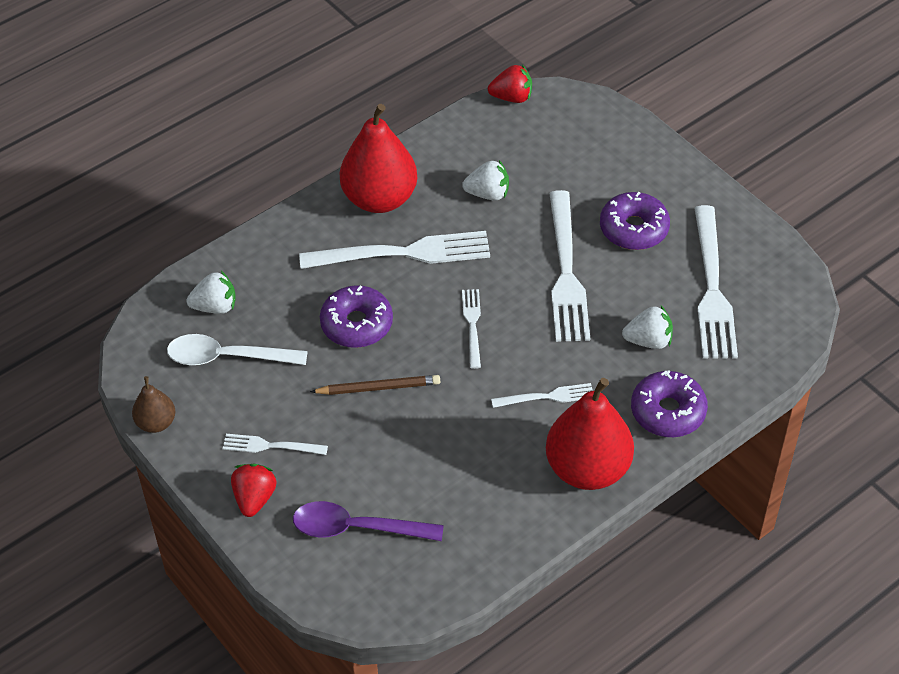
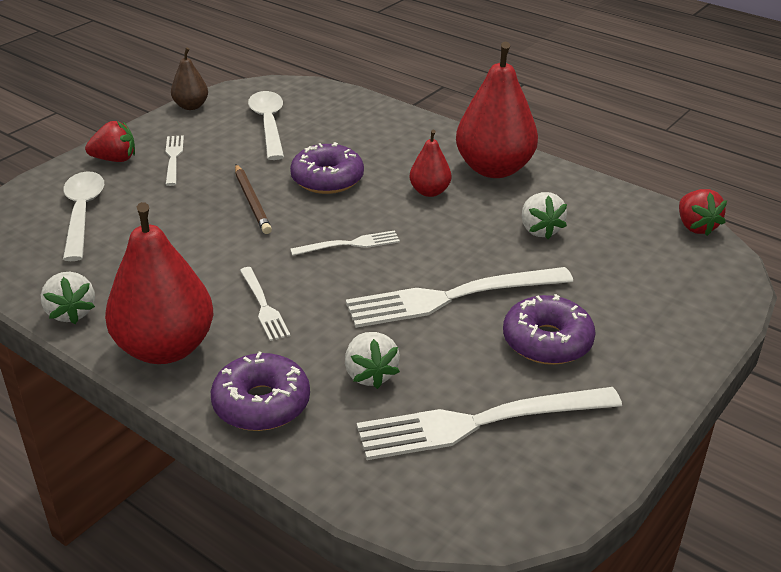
camera: 75 degrees right, 15 degrees down
white strawberry [186,271,236,314] -> white strawberry moved to [41,272,95,324]
purple spoon [293,501,444,541] -> white spoon [63,171,104,261]
white fork [299,231,490,269] -> red pear [410,130,451,197]

